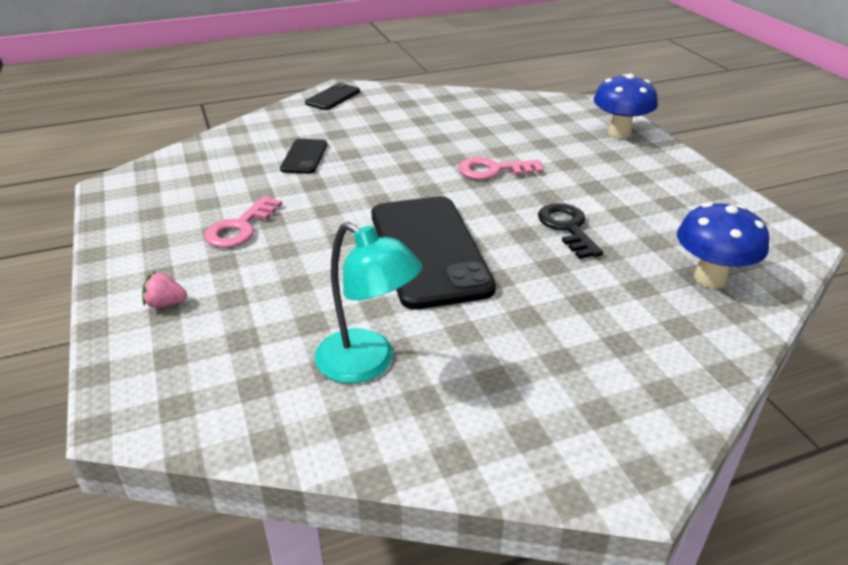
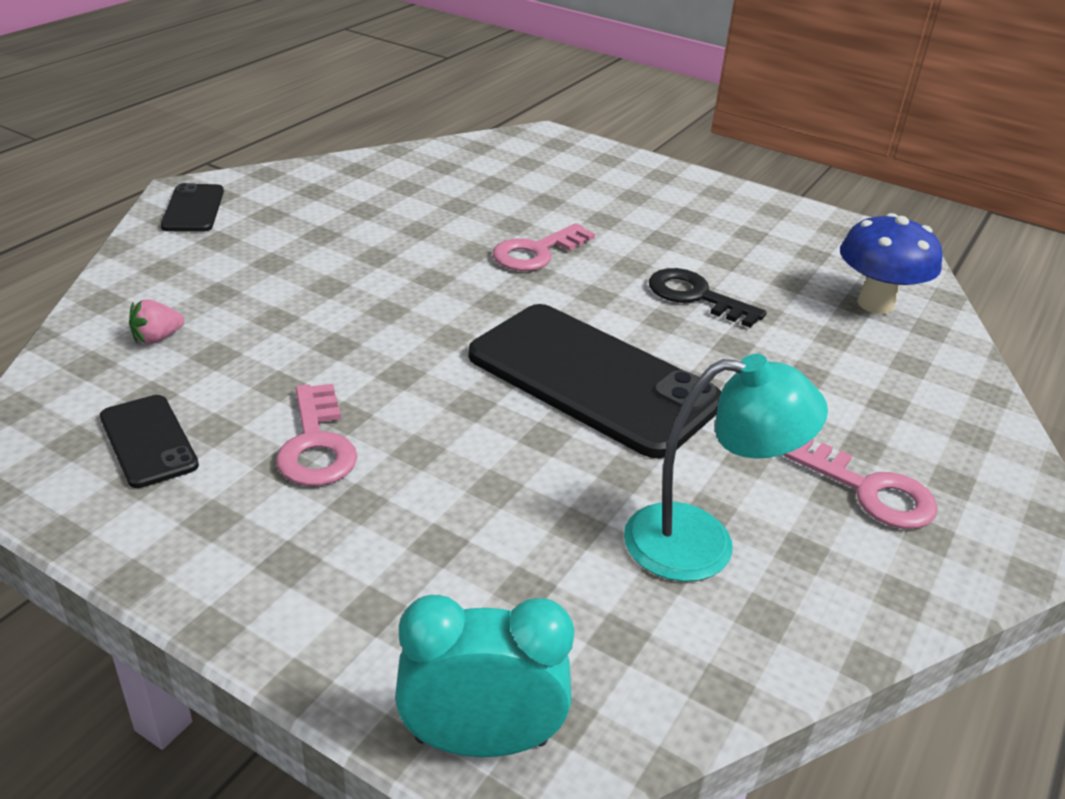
camera: 40 degrees left, 0 degrees up
pink strawberry [142,271,187,308] -> pink strawberry moved to [129,300,184,344]
black phone [280,139,327,174] -> black phone moved to [100,395,199,488]
blue mushroom [594,74,658,139] -> none
none -> turquoise clock [395,595,574,757]
none -> pink key [783,439,938,529]

